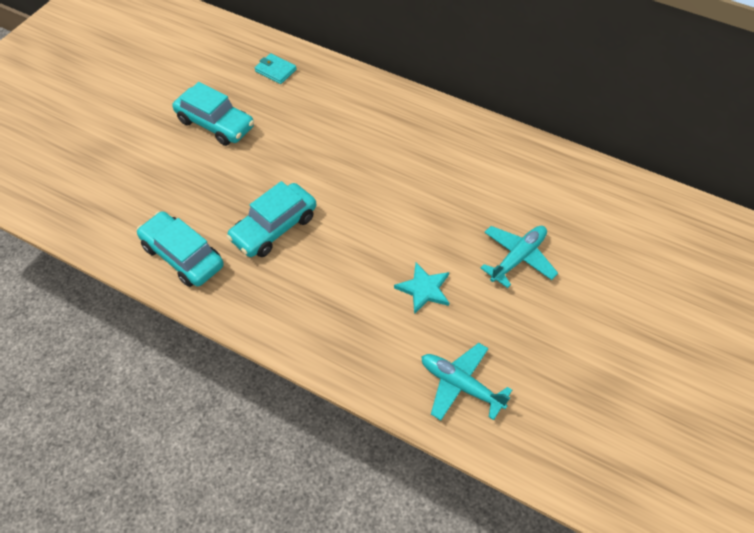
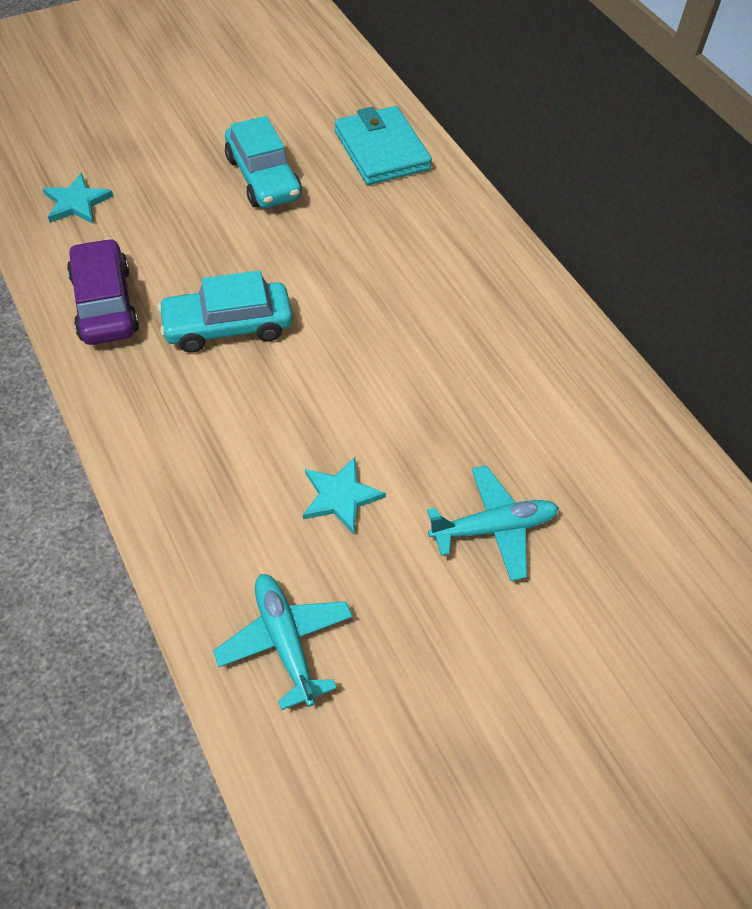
camera: 30 degrees right, 0 degrees up
turquoise car [137,211,224,287] -> purple car [67,238,139,345]
turquoise wallet [255,53,297,84] -> turquoise wallet [335,106,432,185], size x1.91
none -> turquoise star [43,173,113,224]

